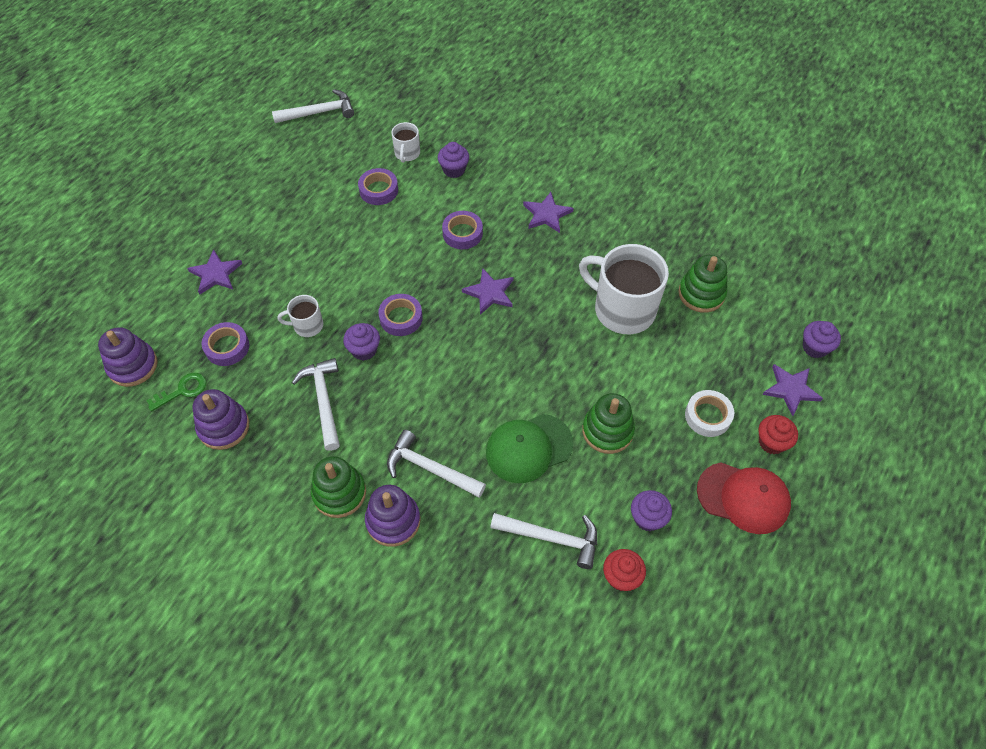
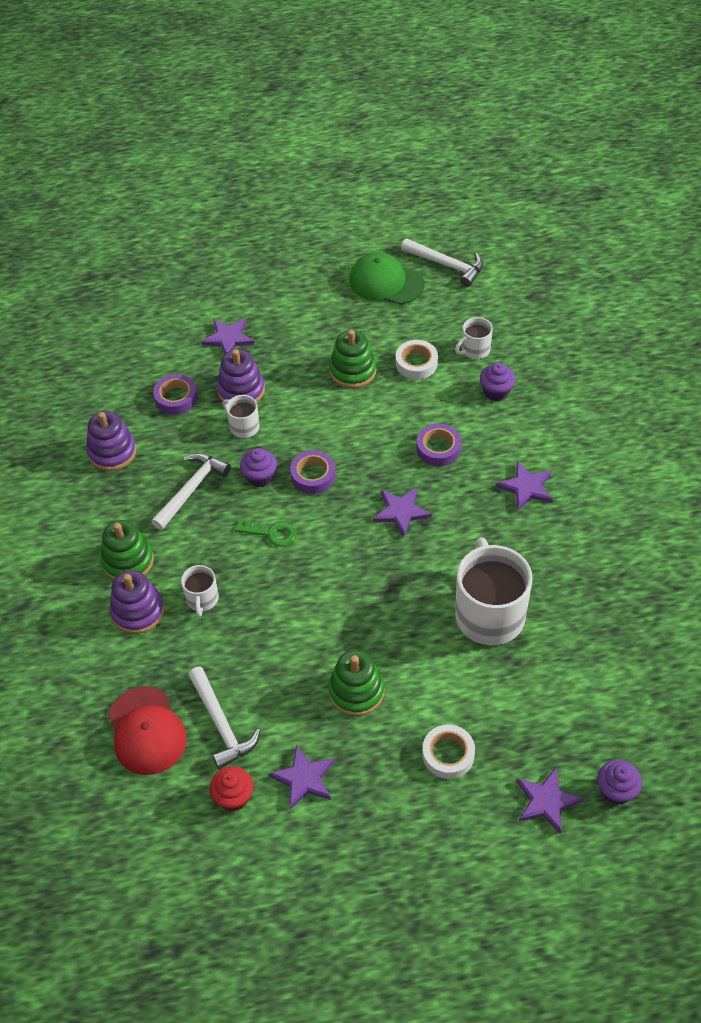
camera: 50 degrees right, 5 degrees down
purple stacking toy [98,327,158,387] -> purple stacking toy moved to [217,349,265,404]
green key [146,373,206,412] -> green key moved to [235,519,296,547]
purple tape [358,168,398,205] -> white tape [396,340,438,379]
white hammer [387,430,486,498] -> white mug [181,565,219,617]
green cap [486,414,573,483] -> green cap moved to [350,252,424,305]
purple cupcake [631,490,672,531] -> purple star [269,744,334,809]
green stacking toy [678,255,727,313] -> green stacking toy moved to [329,330,376,388]
red cap [697,462,791,534] -> red cap moved to [108,686,187,775]
red cupcake [758,415,798,454] -> none

